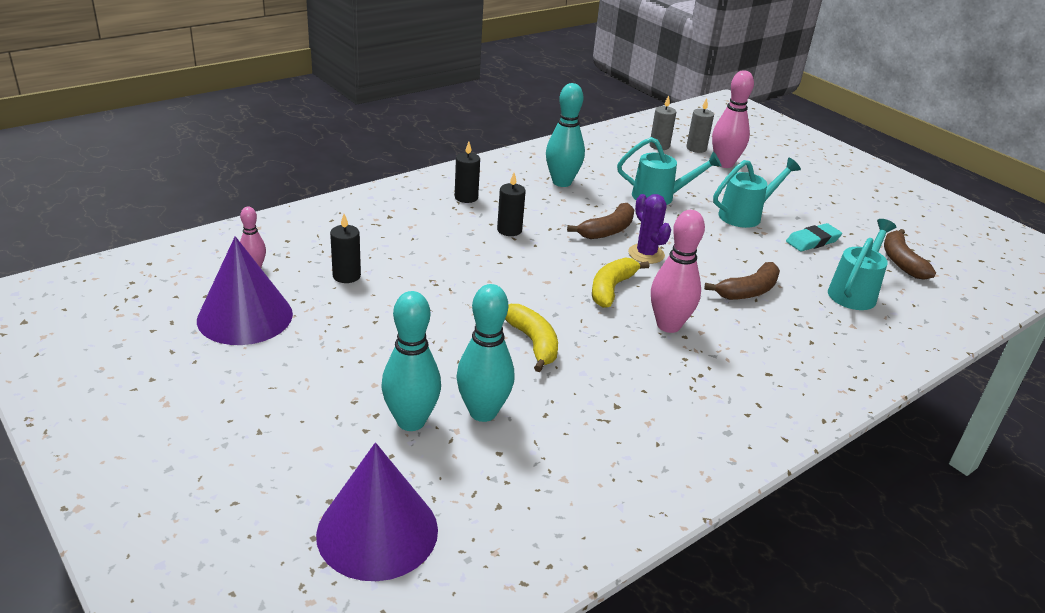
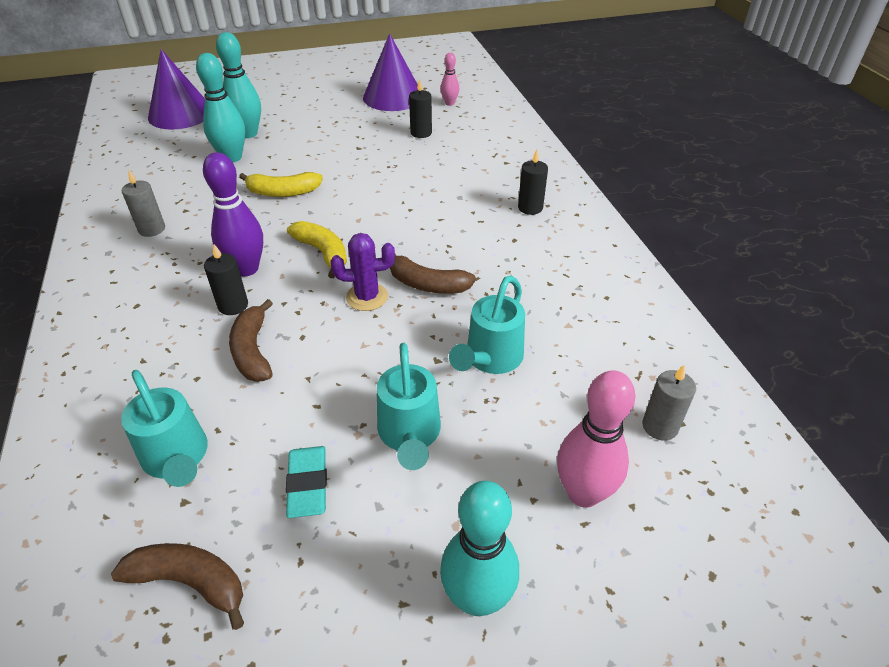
camera: 115 degrees right, 10 degrees up
black candle [497,173,526,236] -> black candle moved to [204,244,248,315]
turquoise bowling pin [546,83,585,187] -> turquoise bowling pin moved to [440,481,519,616]
brown banana [567,203,634,239] -> brown banana turned 45 degrees counterclockwise [390,254,476,294]
pink bowling pin [651,210,705,333] -> purple bowling pin [203,152,263,277]
grey candle [686,98,714,153] -> grey candle moved to [122,170,165,237]

